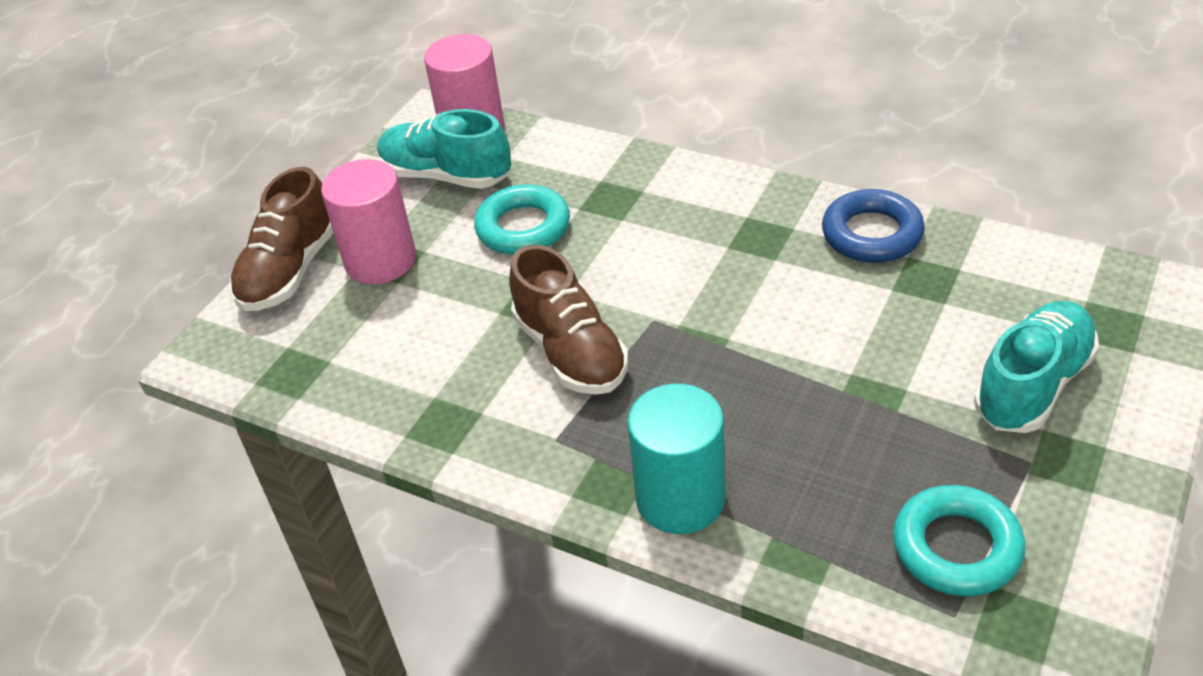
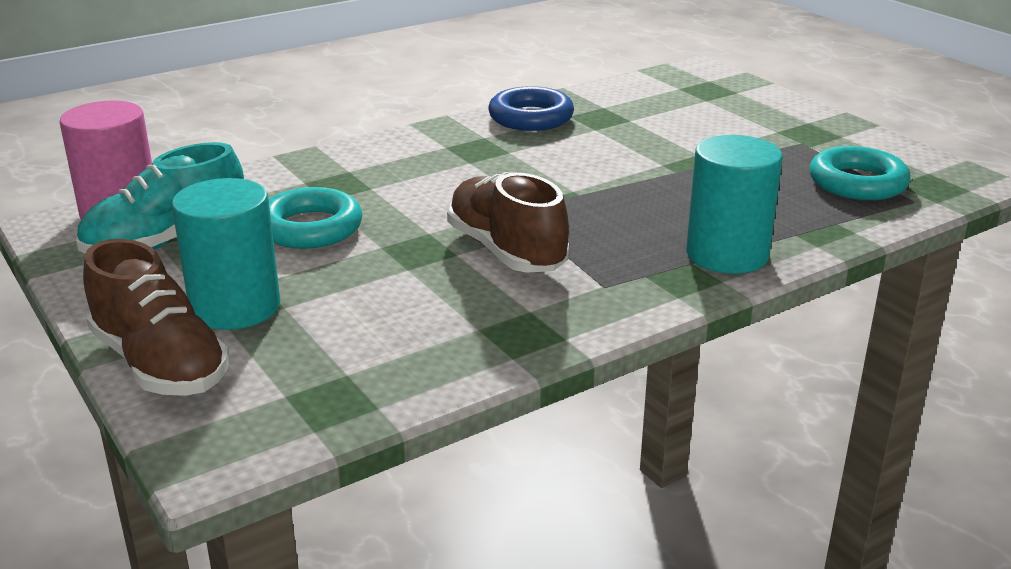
camera: 65 degrees left, 15 degrees down
pink cylinder [321,159,416,284] -> turquoise cylinder [172,178,280,330]
brown shoe [509,245,629,395] -> brown shoe turned 120 degrees counterclockwise [447,172,569,273]
turquoise shoe [974,301,1099,433] -> none

